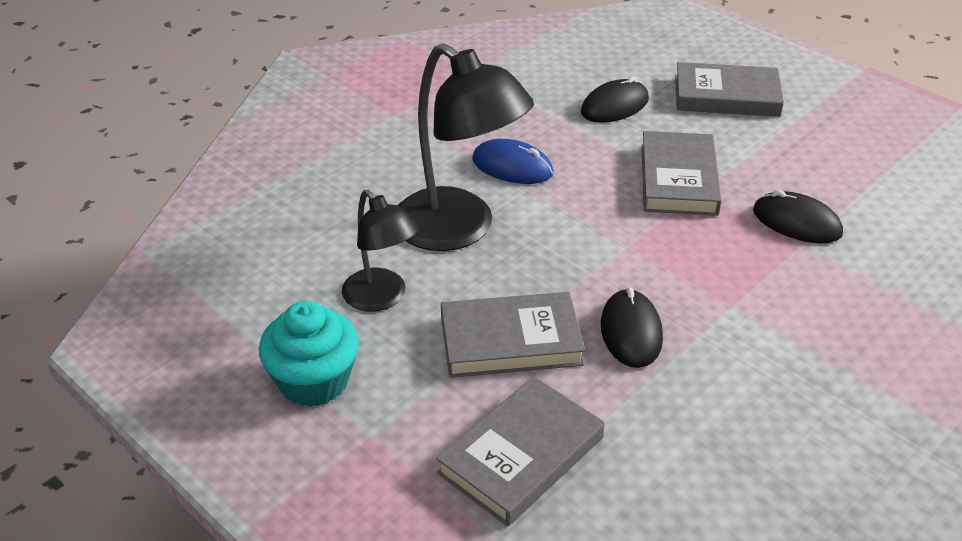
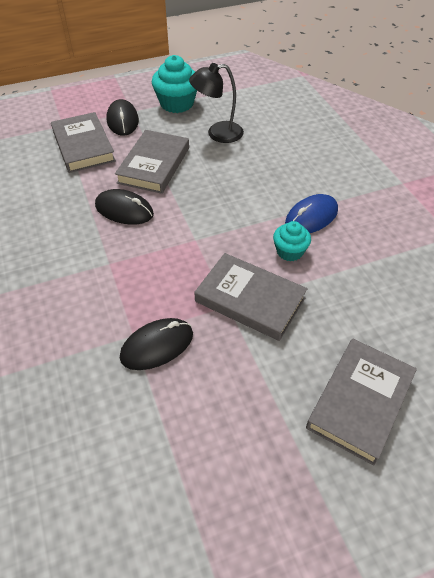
camera: 115 degrees right, 10 degrees up
black lamp [398,43,534,251] -> none
black mouse [581,76,649,122] -> black mouse moved to [107,99,139,136]
none -> turquoise cupcake [273,221,311,261]

